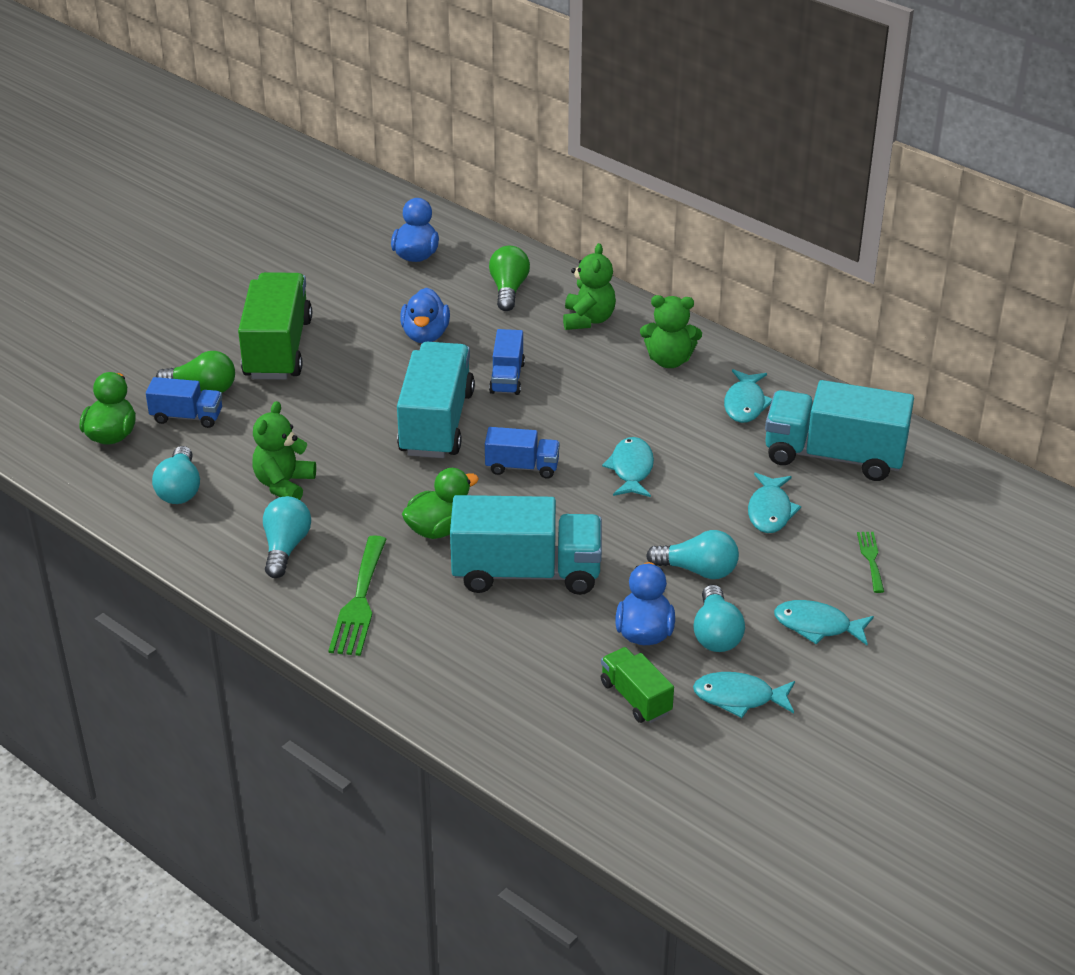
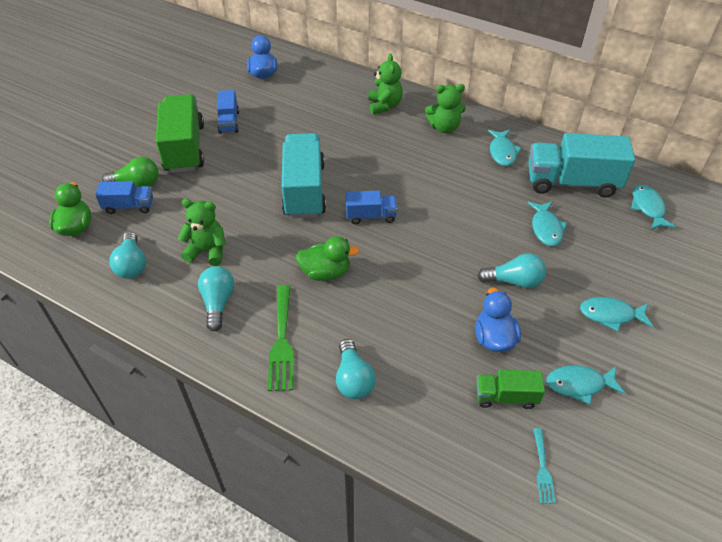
camera: 10 degrees left, 10 degrees up
green teddy bear [252,401,316,500] -> green teddy bear turned 90 degrees clockwise [178,199,226,266]
blue duck [400,288,450,343] -> none
green duck [402,468,479,539] -> green duck turned 45 degrees clockwise [296,236,360,281]
turquoise truck [450,495,602,595] -> none
green light bulb [489,246,530,311] -> none
blue truck [489,329,525,395] -> blue truck moved to [217,90,239,134]
green truck [601,647,674,723] -> green truck turned 45 degrees counterclockwise [476,370,545,409]
turquoise fish [602,437,654,497] -> turquoise fish moved to [631,185,676,230]
turquoise light bulb [693,585,745,652] -> turquoise light bulb moved to [336,339,376,399]
green fork [857,532,884,593] -> none
none -> turquoise fork [533,428,556,504]

